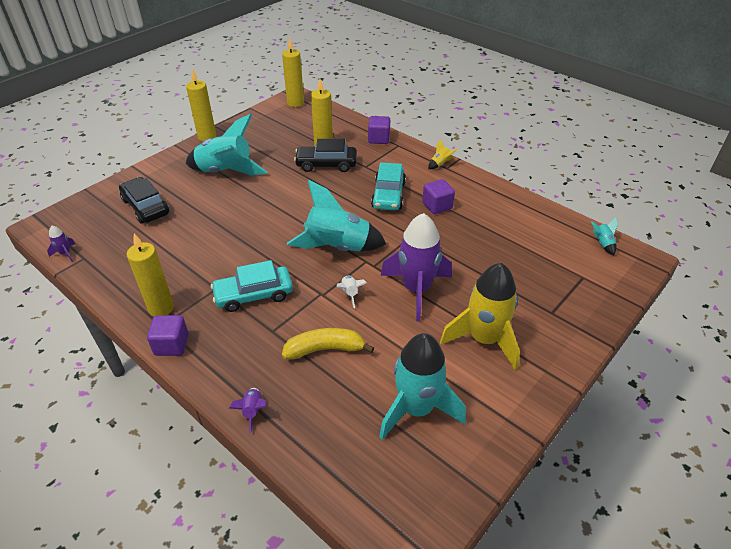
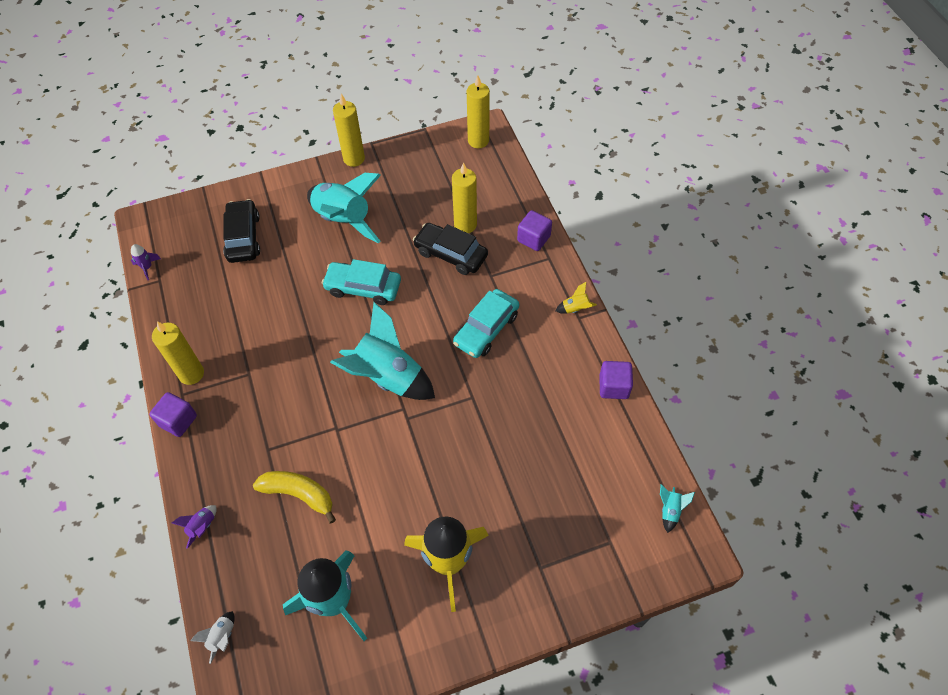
camera: 30 degrees right, 15 degrees up
turquoise car [211,260,293,312] -> turquoise car moved to [322,259,401,305]
white rocket [337,276,367,308] -> white rocket moved to [190,611,235,664]
purple rocket [381,213,452,321] -> none
purple cube [422,179,455,214] -> purple cube moved to [599,361,633,399]

